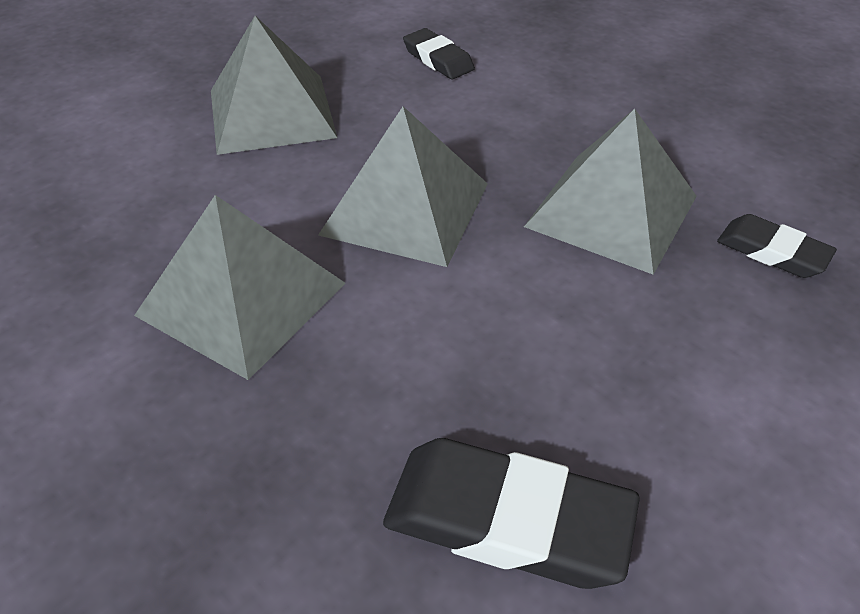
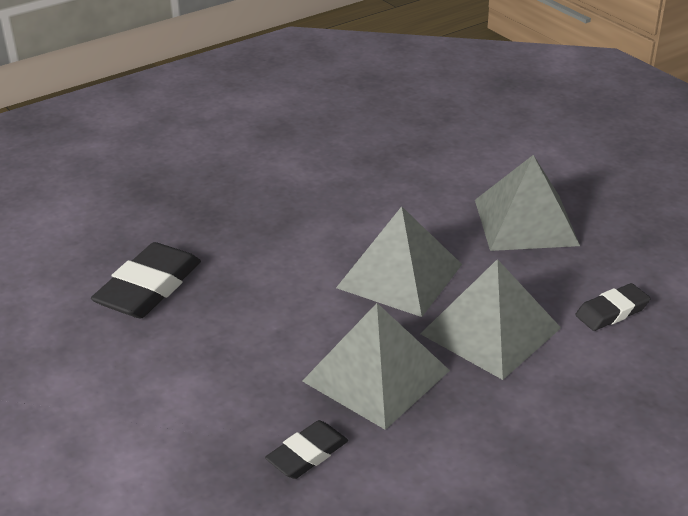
camera: 100 degrees right, 10 degrees down
grey pyramid [134,195,345,380] -> grey pyramid moved to [420,259,561,380]

